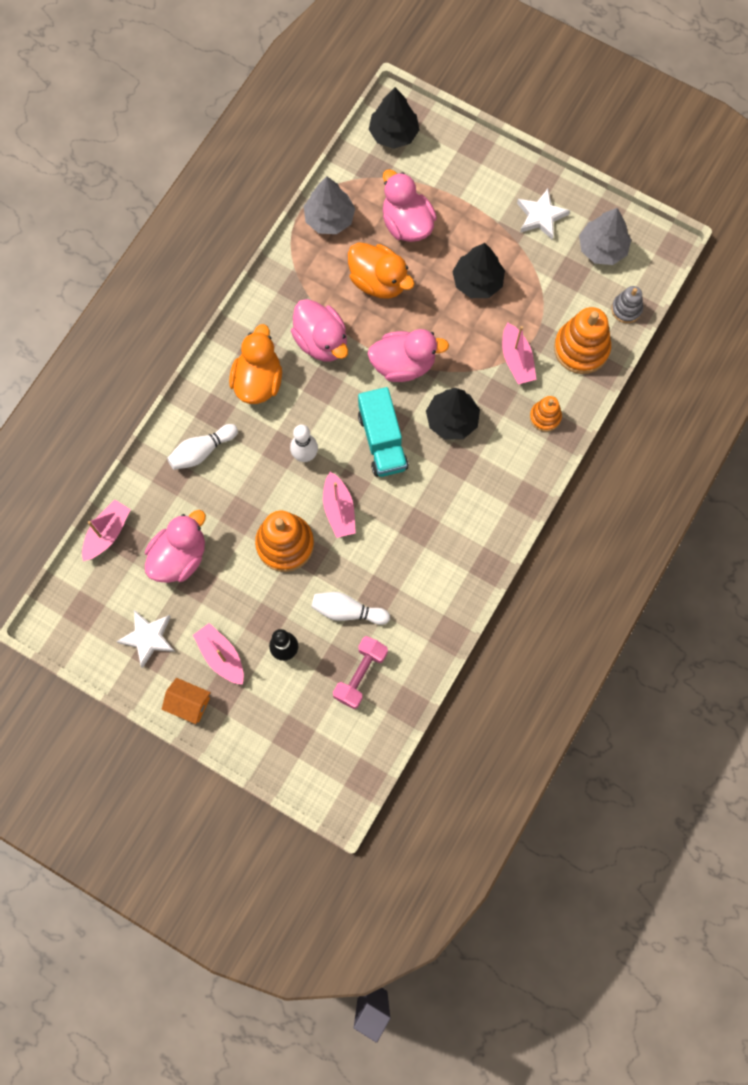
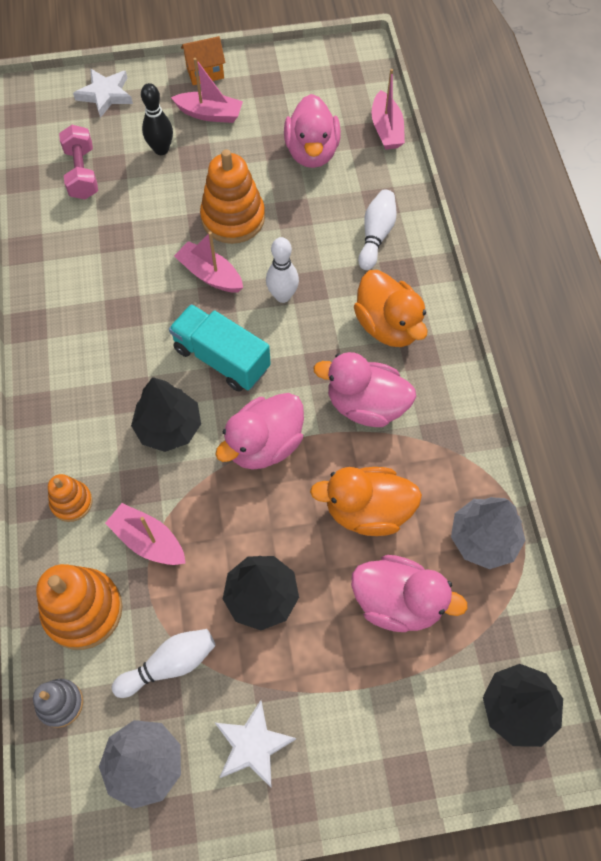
camera: 140 degrees right, 10 degrees down
white star [116,610,175,668] -> white star moved to [73,69,133,118]
white bowling pin [311,592,390,625] -> white bowling pin moved to [112,629,216,698]

